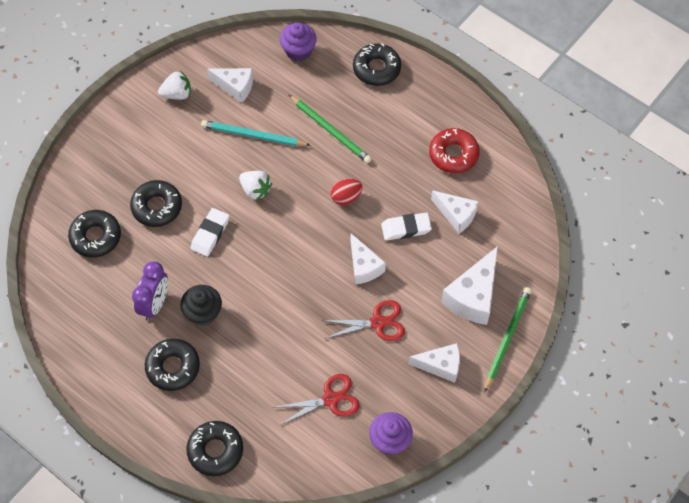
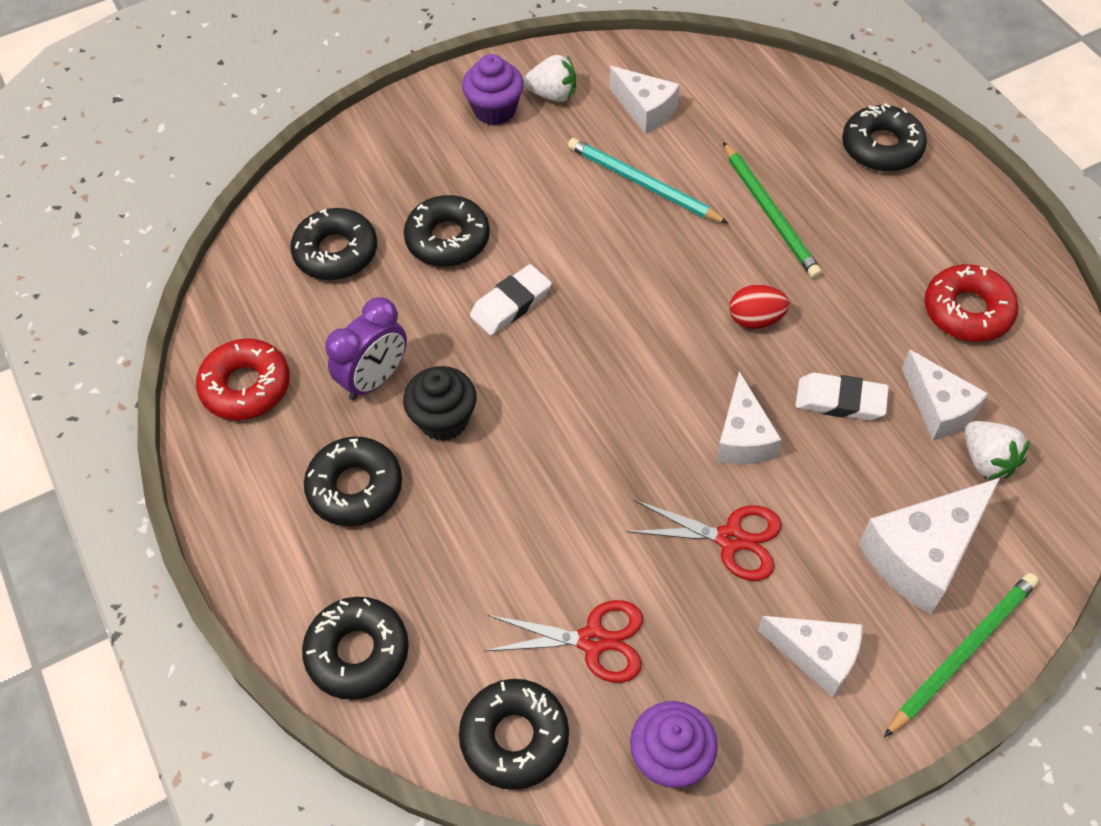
camera: 25 degrees right, 5 degrees down
white strawberry [239,171,272,201] -> white strawberry moved to [965,421,1030,480]
purple cupcake [280,23,317,62] -> purple cupcake moved to [462,54,524,125]
none -> red donut [196,338,290,420]
none -> black donut [459,679,569,790]

